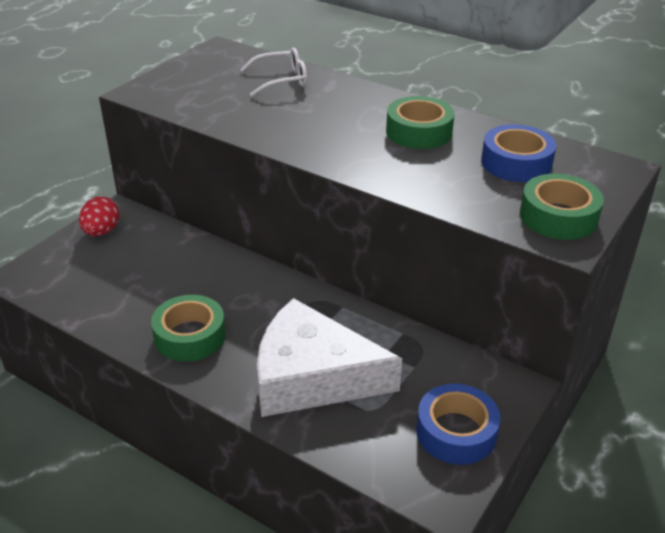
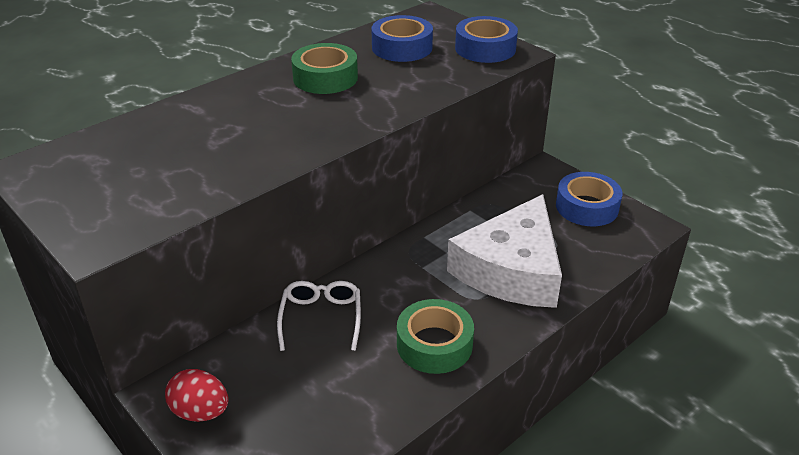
camera: 75 degrees left, 0 degrees up
white glasses [240,48,307,97] -> white glasses moved to [277,281,361,351]
green tape [520,174,604,240] -> blue tape [455,16,518,63]

